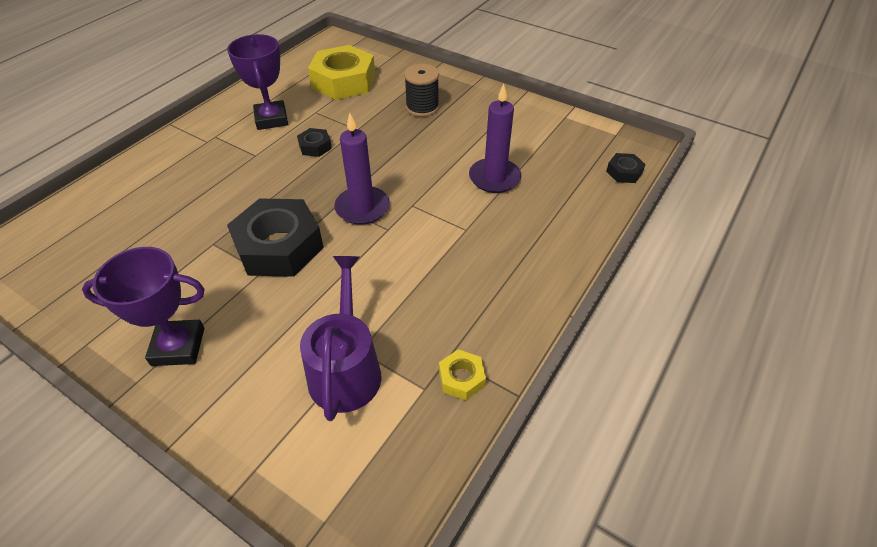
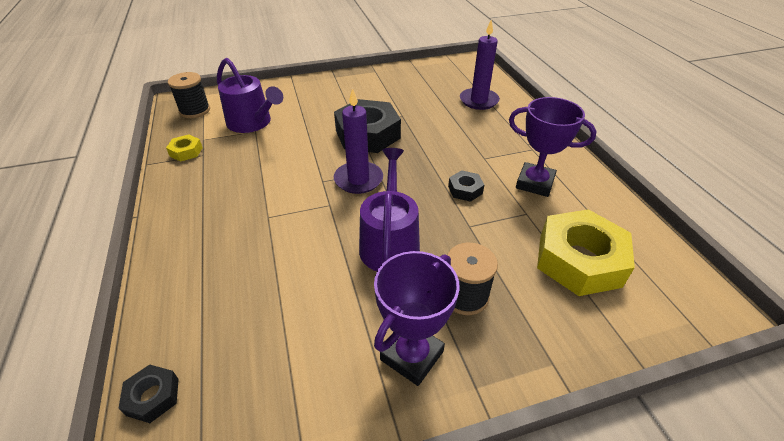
camera: 130 degrees right, 5 degrees down
purple trophy [82,247,205,366] -> purple trophy moved to [374,251,460,386]
purple candle [469,84,521,193] -> purple candle moved to [460,20,500,110]
none -> black spool [168,72,210,118]
none -> purple watering can [359,148,420,271]

